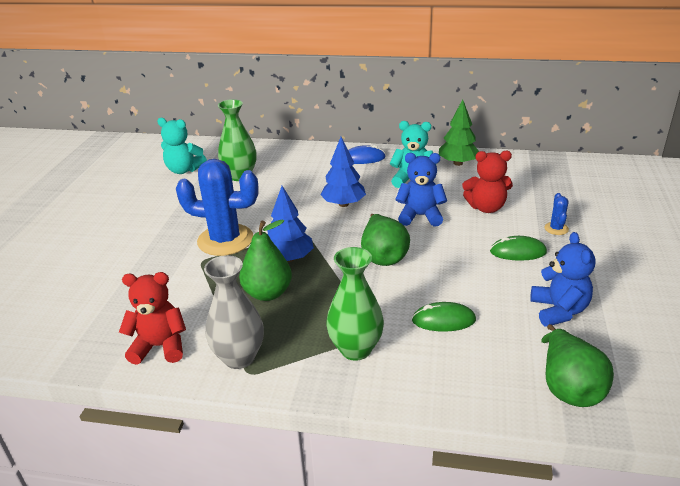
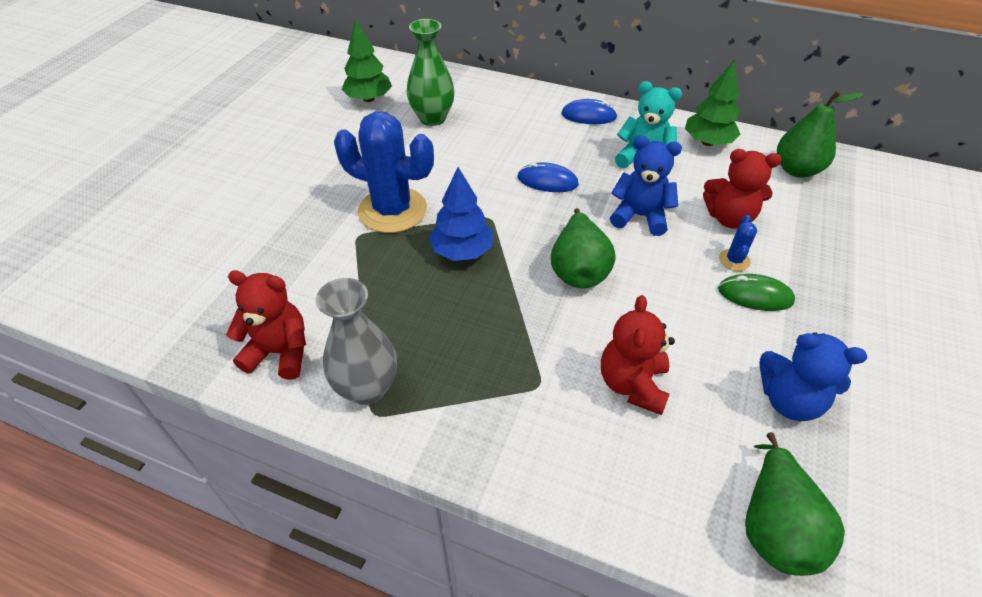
camera: 10 degrees right, 15 degrees up
turquoise teddy bear [157,118,207,174] -> green tree [342,19,392,102]
green pear [239,219,292,301] -> green pear moved to [777,91,863,178]
blue tree [320,137,366,207] -> blue mouse [517,162,579,192]
green vase [326,247,384,361] -> none
green mouse [412,302,476,332] -> red teddy bear [601,295,675,415]
blue teddy bear [530,232,595,327] -> blue teddy bear turned 105 degrees clockwise [759,332,867,421]
blue cactus [544,193,569,235] -> blue cactus moved to [719,215,757,271]

